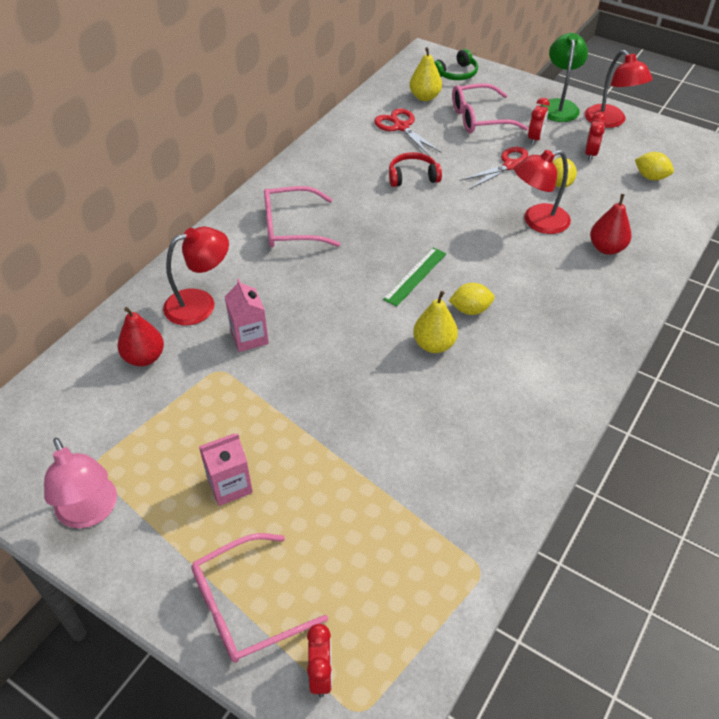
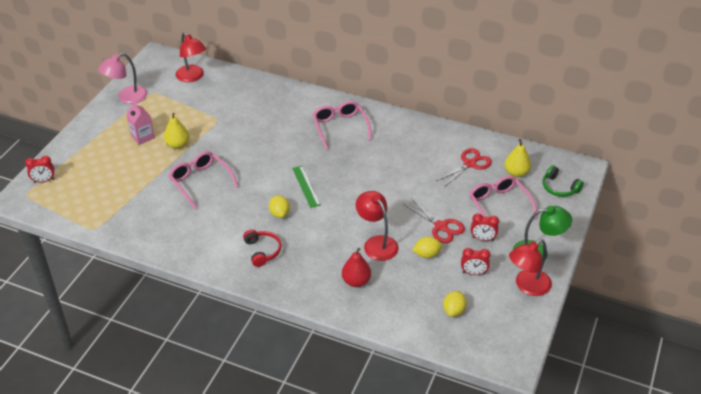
camera: 80 degrees right, 5 degrees down
red pear [117,307,164,366] -> none
red lamp [163,227,229,326] -> red lamp moved to [175,32,206,82]
pink glasses [191,533,328,663] -> pink glasses moved to [169,151,238,209]
pink carton [225,278,269,352] -> none
green ruler [383,247,446,307] -> green ruler turned 45 degrees clockwise [292,166,321,208]
red headphones [389,152,442,187] -> red headphones moved to [243,230,282,267]
yellow pear [413,291,458,353] -> yellow pear moved to [164,113,189,149]

